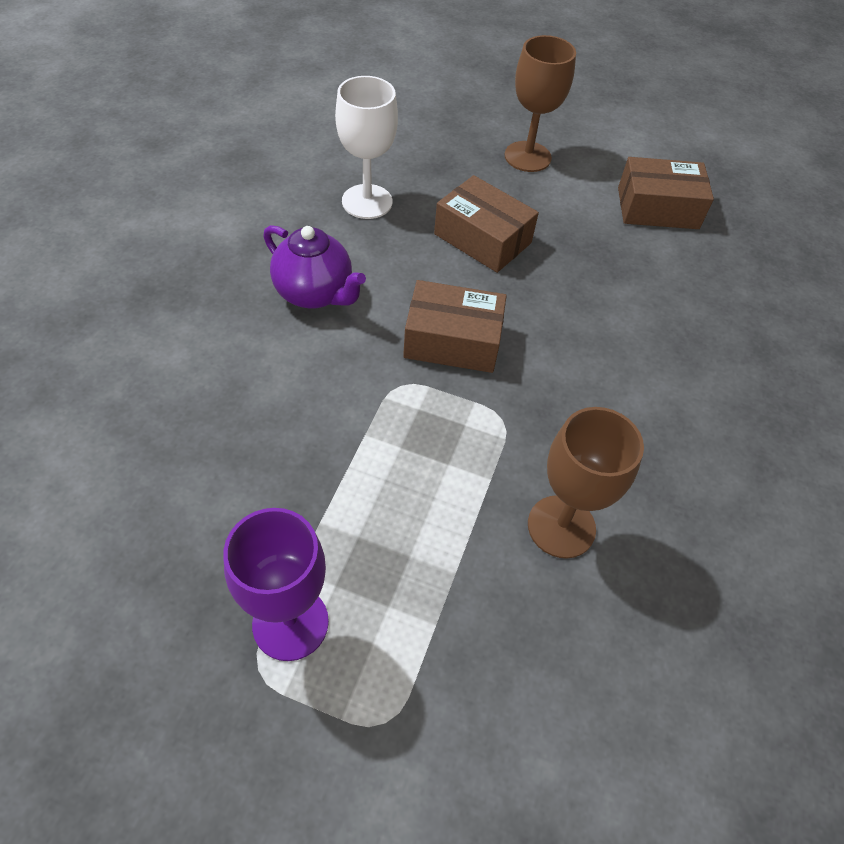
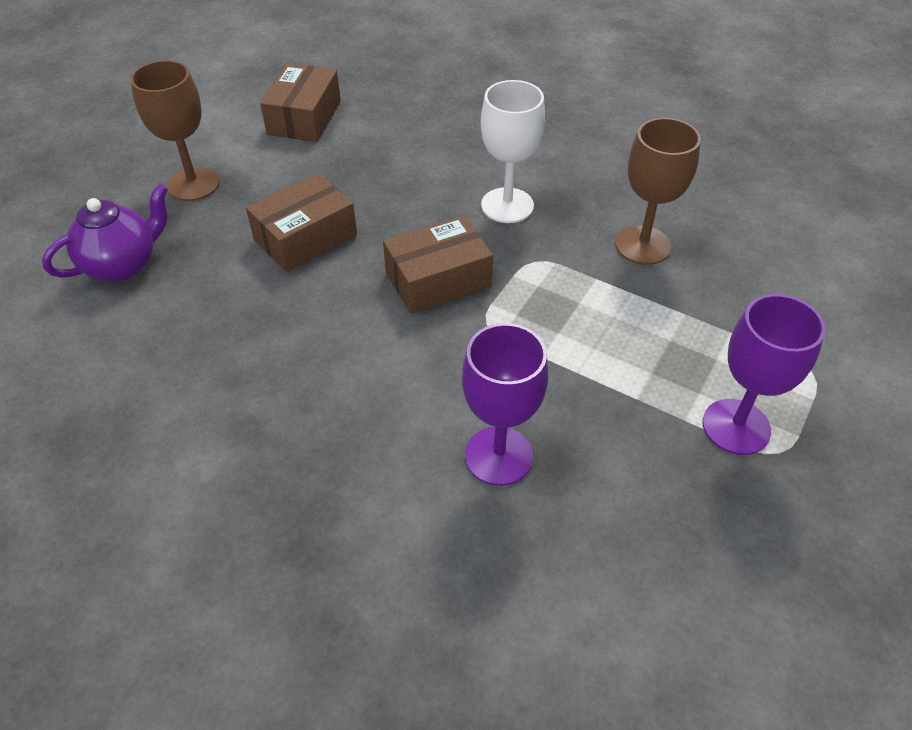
camera: 75 degrees left, 5 degrees down
purple teapot [263,225,366,309] -> purple teapot moved to [42,183,168,282]
white goblet [335,76,398,219] -> white goblet moved to [481,80,545,223]
brown box [403,280,507,373] -> brown box turned 45 degrees clockwise [383,215,493,314]
none -> purple goblet [462,323,548,486]

